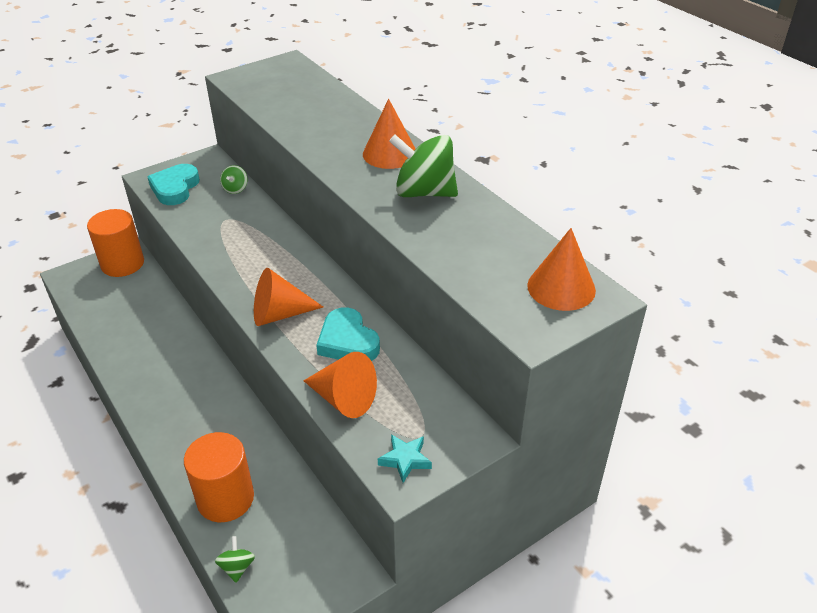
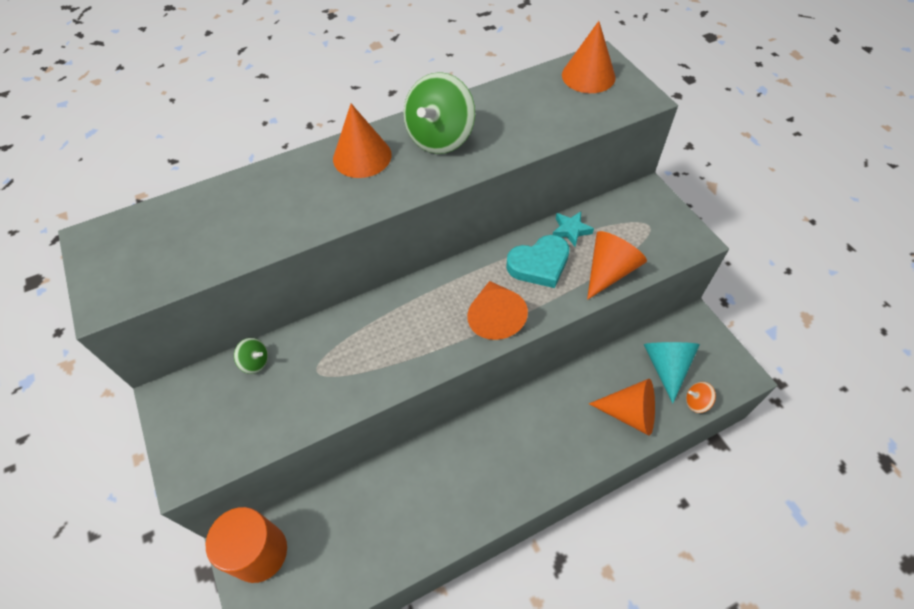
camera: 80 degrees left, 15 degrees up
turquoise heart [147,164,200,205] -> none
orange cylinder [184,432,254,522] -> orange cone [589,379,655,436]
green spinning top [215,536,255,583] -> orange spinning top [686,382,716,413]
turquoise star [378,434,432,483] -> turquoise star moved to [553,212,594,247]
none -> turquoise cone [644,342,700,404]

